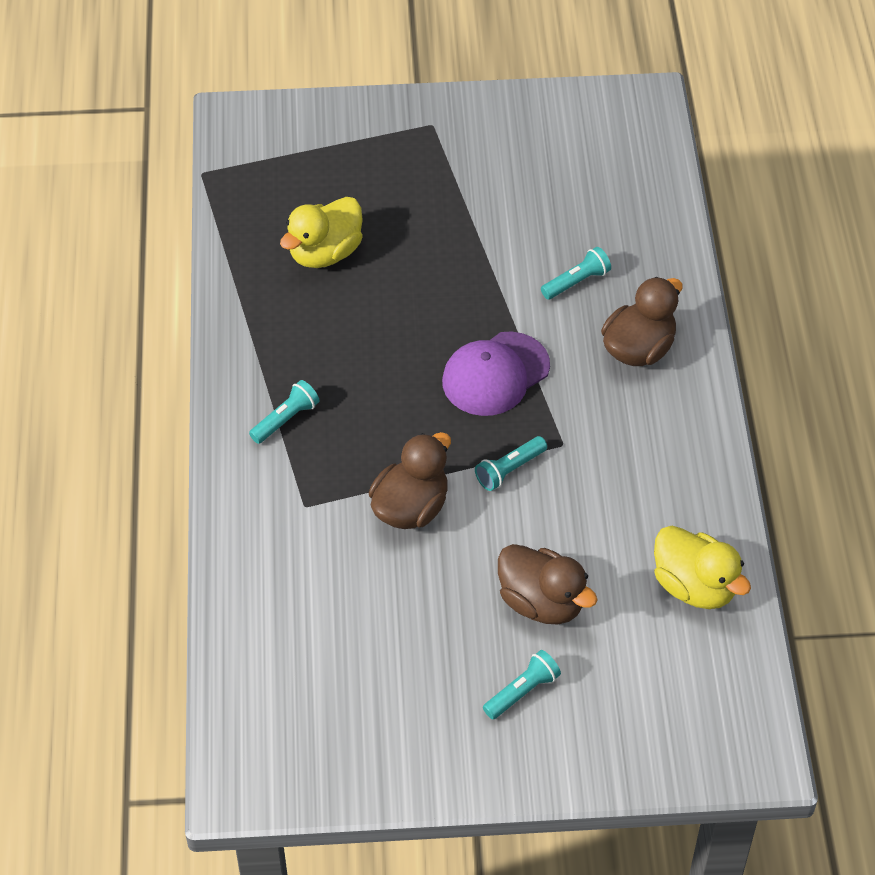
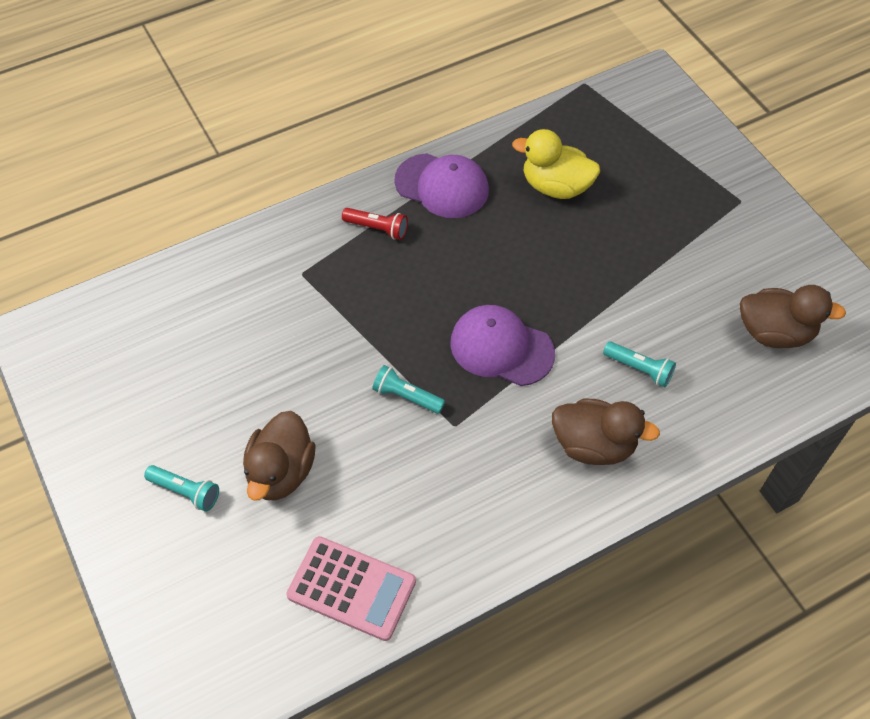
camera: 65 degrees right, 5 degrees up
turquoise flashlight [249,380,320,444] -> red flashlight [342,208,408,240]
brown duck [369,432,451,529] -> brown duck moved to [740,285,846,348]
yellow duck [654,526,751,609] -> pink calculator [286,536,416,641]
none -> purple cap [394,153,489,218]

